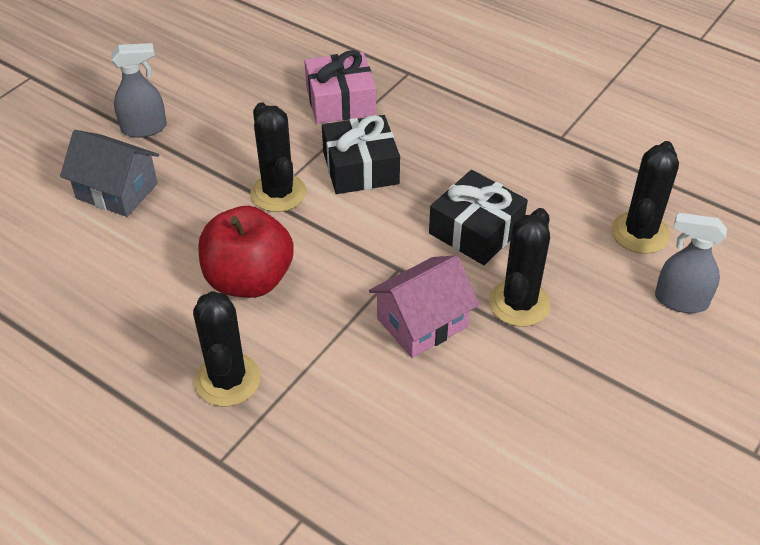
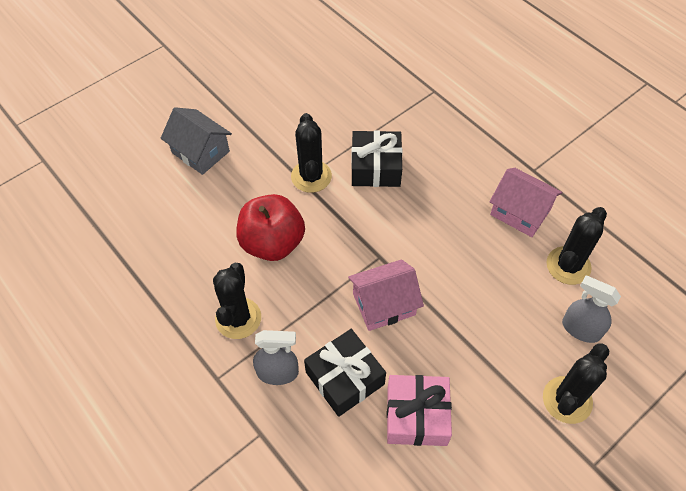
camera: 15 degrees right, 10 degrees up
grey spray bottle [111,43,167,138] -> grey spray bottle moved to [253,330,299,385]
pink gift [304,50,376,124] -> pink gift moved to [387,375,452,446]
black gift [429,170,528,265] -> black gift moved to [304,329,386,417]
black cactus [489,208,551,327] -> black cactus moved to [543,343,610,424]
none -> pink house [490,168,563,237]

